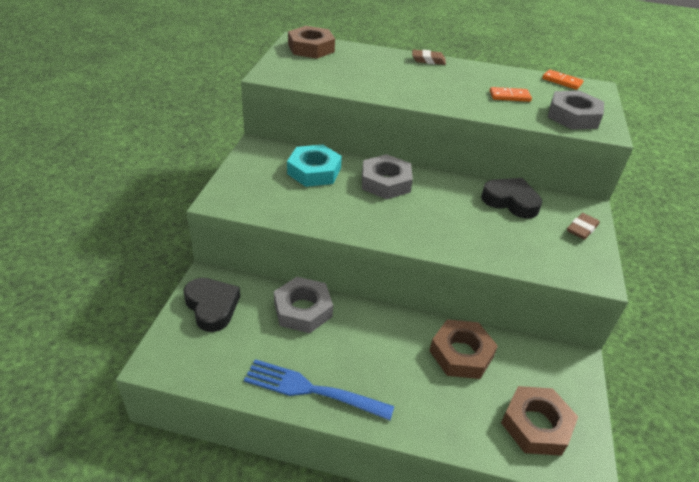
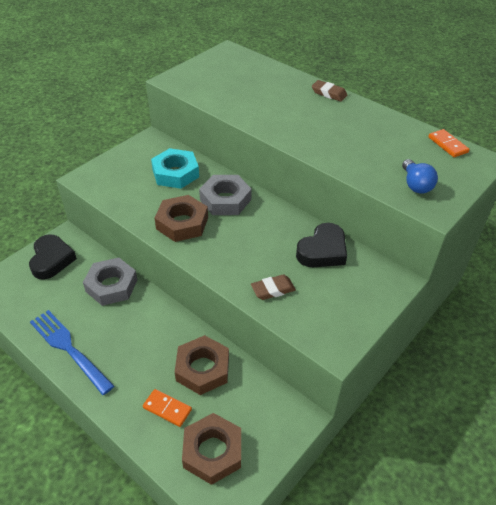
camera: 30 degrees right, 5 degrees up
brown nut [288,26,335,59] -> brown nut moved to [155,195,208,242]
black heart [481,178,542,218] -> black heart turned 75 degrees clockwise [296,223,347,267]
orange domino [490,87,532,102] -> orange domino moved to [143,389,192,427]
grey nut [548,91,604,130] -> blue light bulb [402,159,438,194]
brown eraser [567,213,600,240] -> brown eraser moved to [251,274,296,300]

